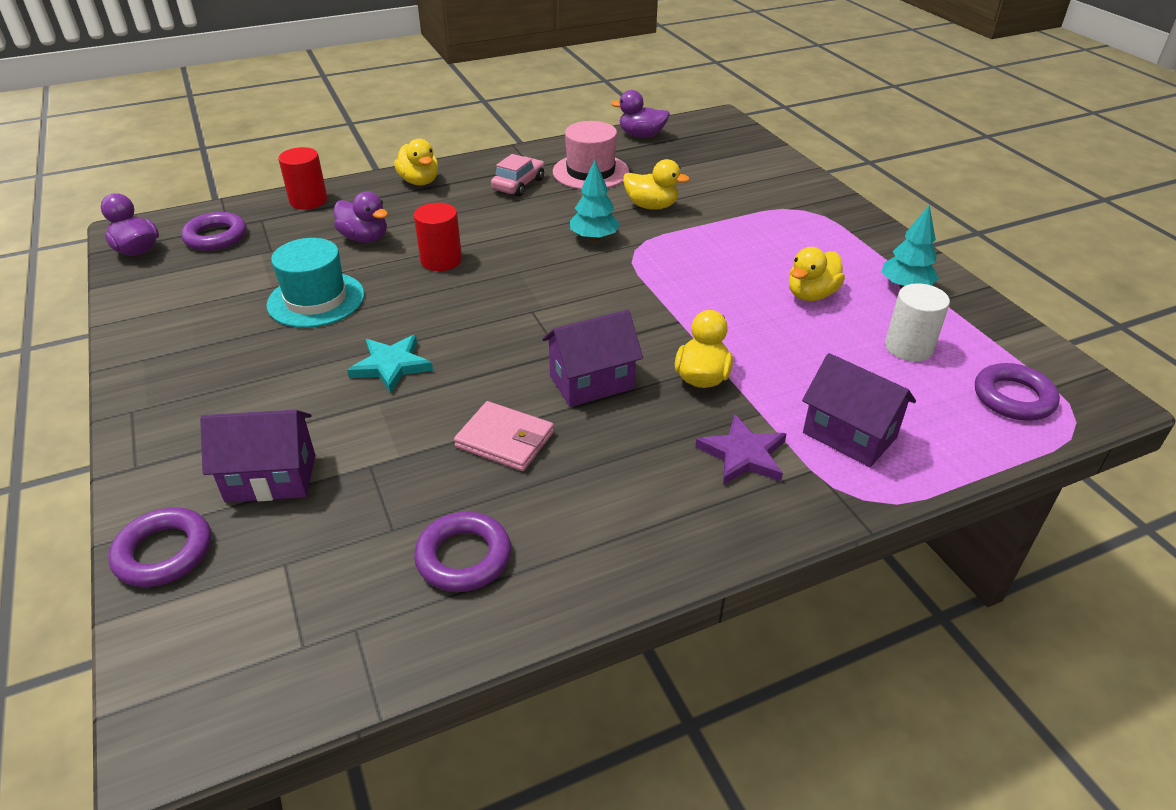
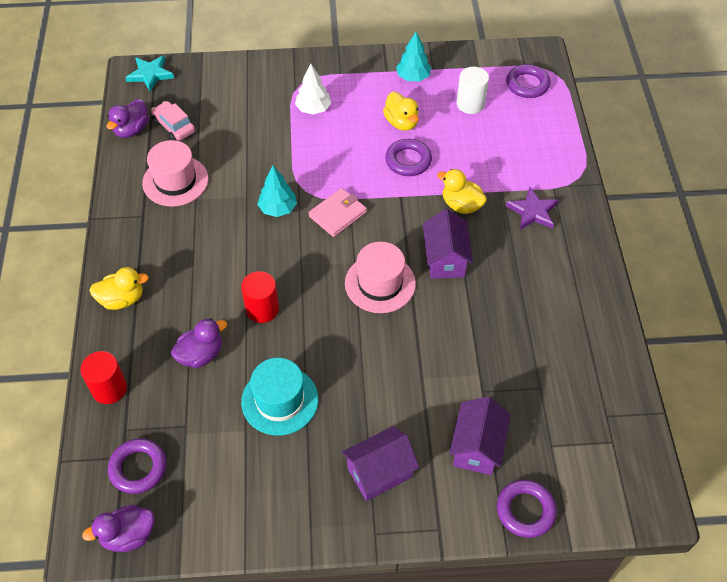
camera: 70 degrees left, 15 degrees up
turquoise star [347,335,433,394] -> turquoise star moved to [125,55,174,92]
purple ring [414,512,511,592] -> purple ring moved to [385,139,432,176]
pink wallet [454,401,554,471] -> pink wallet moved to [308,188,367,237]
pink car [491,154,544,197] -> pink car moved to [151,101,195,141]
yellow duck [623,159,690,210] -> none
purple house [802,353,916,467] -> purple house moved to [342,426,419,501]
none -> white tree [295,64,331,115]
none -> pink hat [345,242,416,313]

